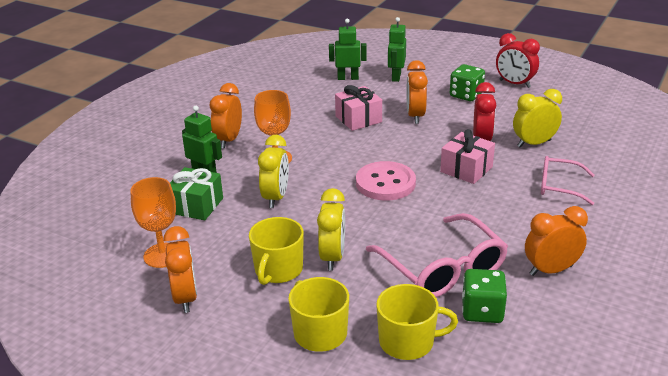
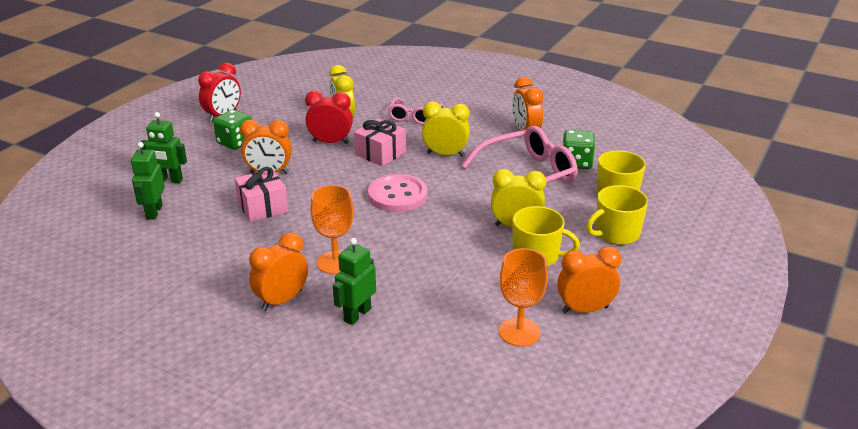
camera: 90 degrees left, 0 degrees up
green gift [170,167,223,220] -> none
orange clock [210,83,242,149] -> orange clock turned 120 degrees clockwise [249,232,308,311]
yellow clock [258,135,289,208] -> yellow clock moved to [422,101,470,156]

